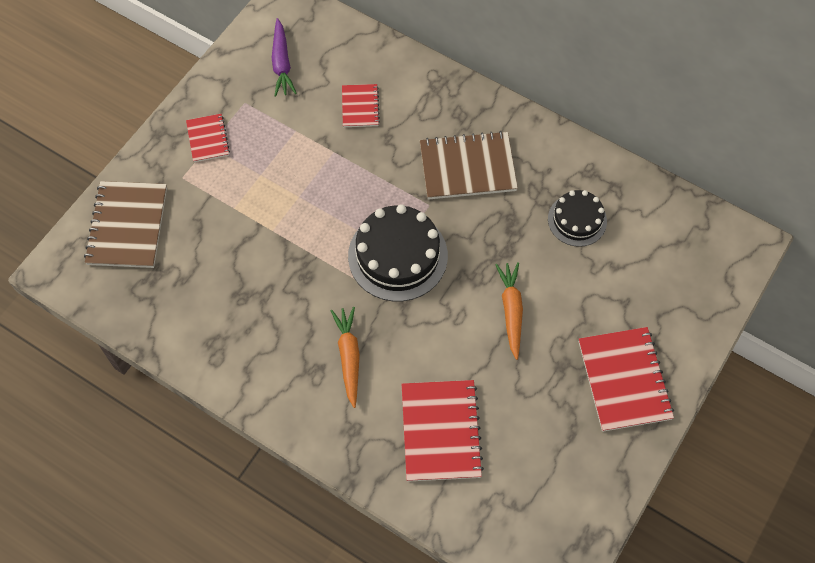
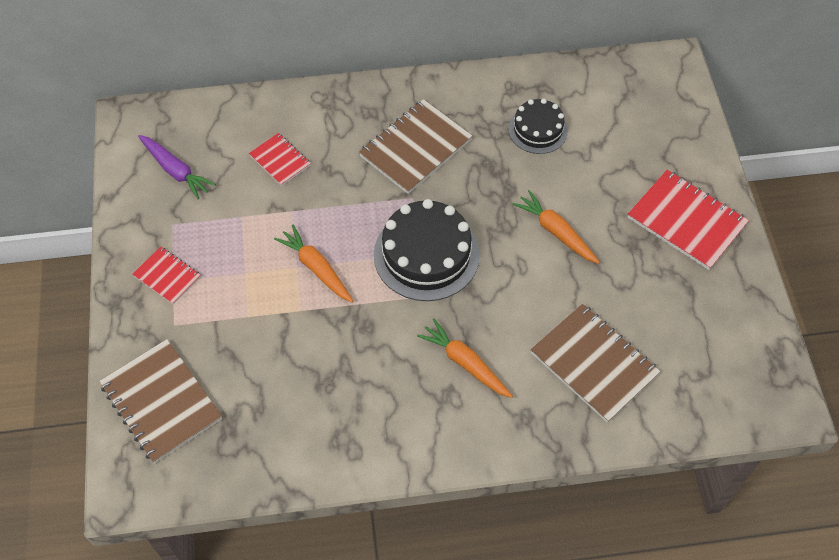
camera: 40 degrees left, 5 degrees down
red notebook [402,380,484,482] -> brown notebook [530,304,660,423]
none -> orange carrot [274,225,353,303]

